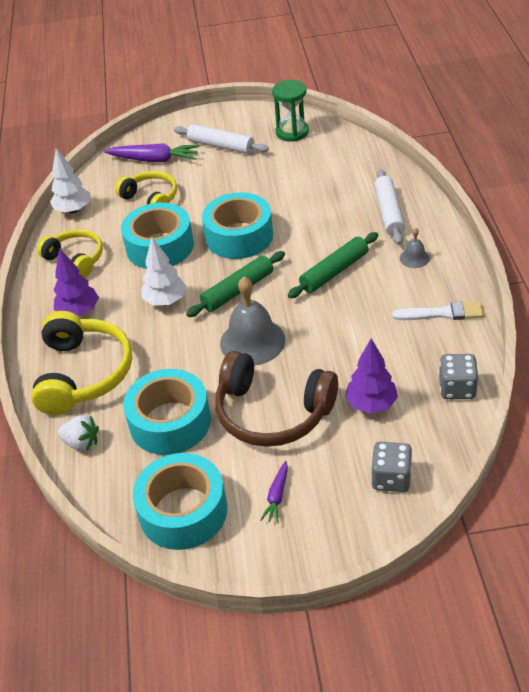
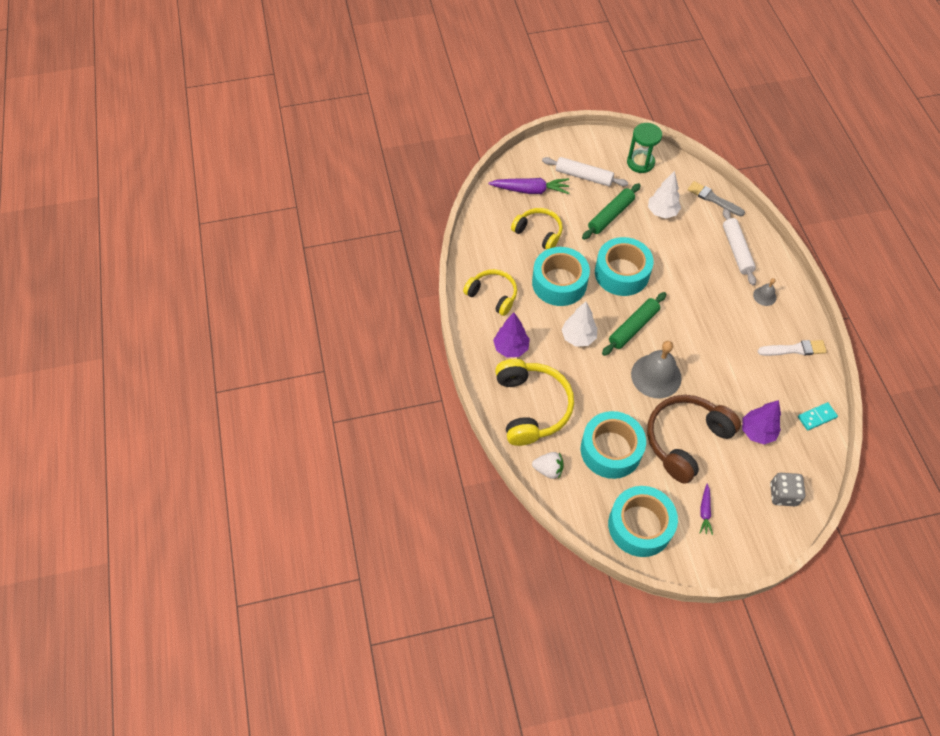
camera: 10 degrees left, 15 degrees up
white tree [50,148,91,214] -> white tree moved to [648,171,681,218]
brown headphones [215,351,338,447] -> brown headphones turned 120 degrees clockwise [647,395,741,484]
green rolling pin [288,232,378,298] -> green rolling pin moved to [582,183,641,240]
grey dice [439,354,479,399] -> turquoise domino [798,402,838,431]
none -> grey brush [688,181,745,216]

